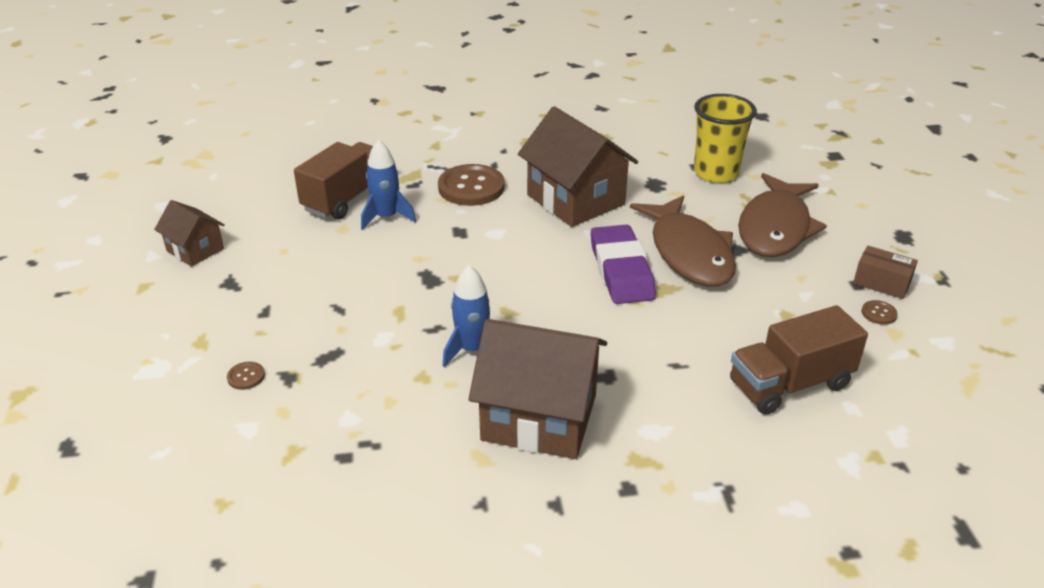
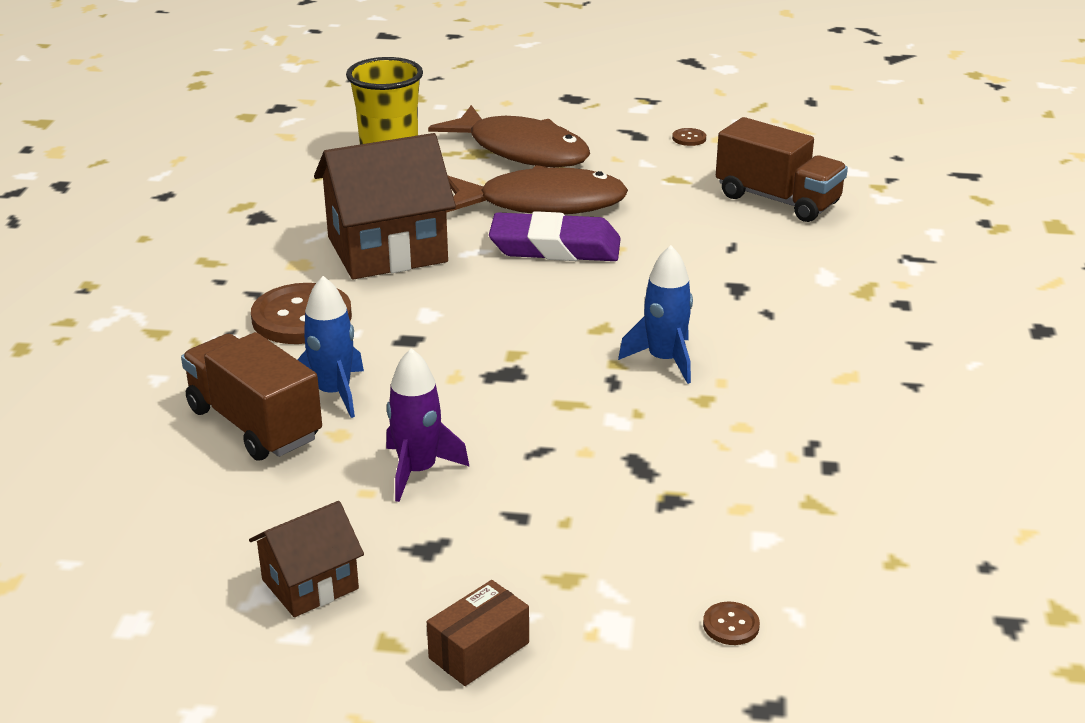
camera: 75 degrees left, 5 degrees down
brown button [227,362,265,390] -> brown button moved to [703,601,760,645]
brown house [469,319,607,459] -> none
brown truck [730,305,868,415] -> brown truck turned 45 degrees counterclockwise [716,117,848,222]
brown box [853,246,918,299] -> brown box moved to [427,580,529,686]
none -> purple rocket [386,348,470,502]

